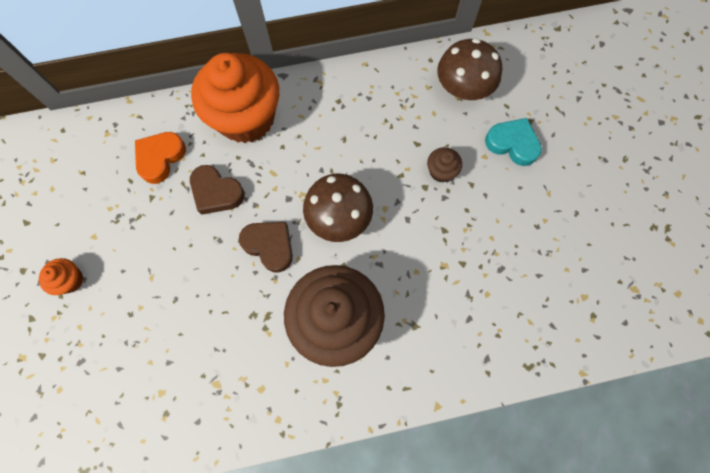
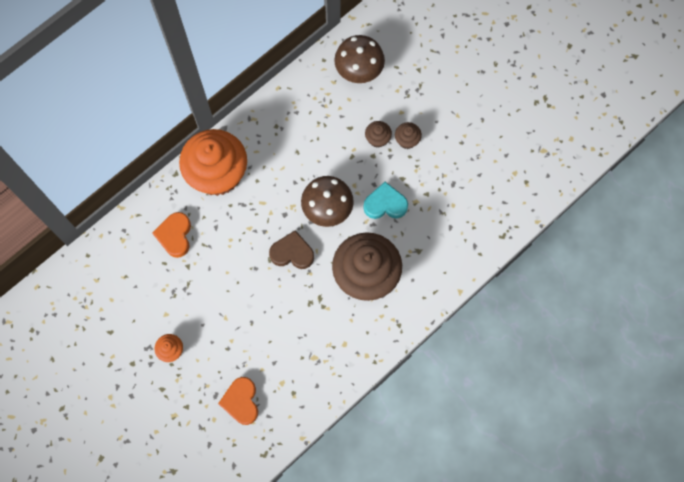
camera: 30 degrees left, 0 degrees up
brown heart [190,165,245,215] -> none
turquoise heart [485,118,542,166] -> turquoise heart moved to [363,182,408,219]
none -> orange heart [218,377,258,425]
none -> brown cupcake [395,122,422,149]

